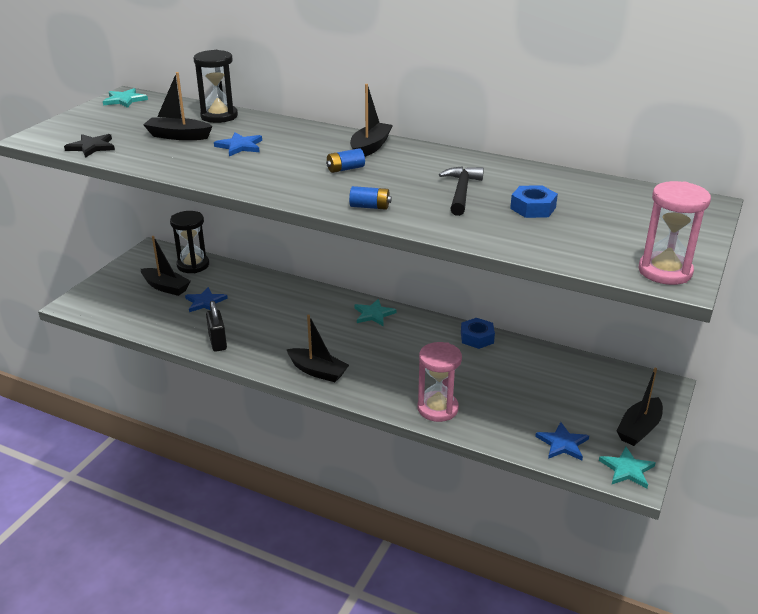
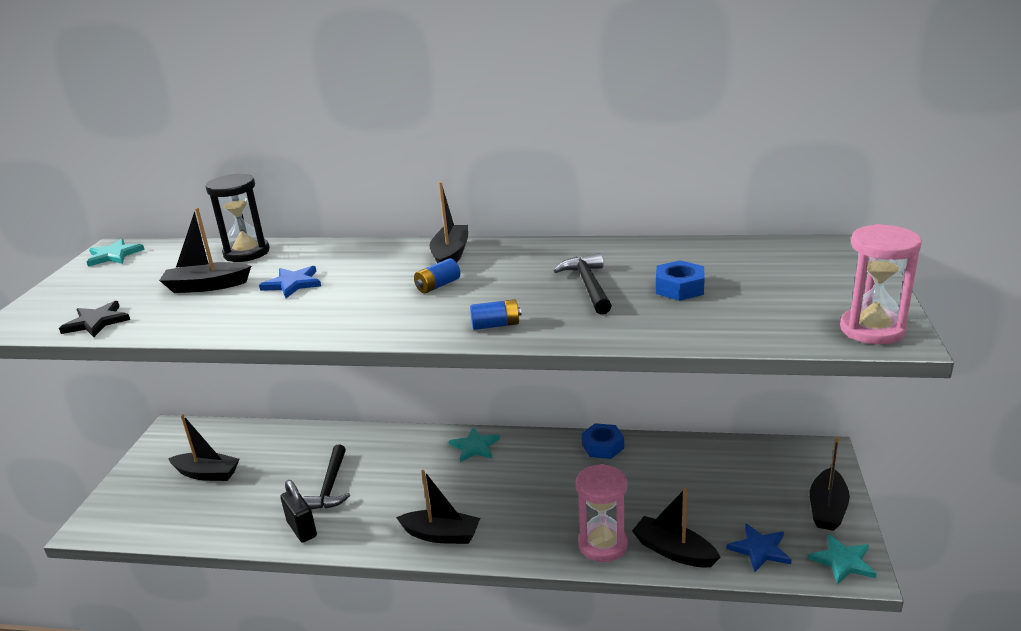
camera: 15 degrees left, 5 degrees down
black hourglass [170,211,209,273] -> none
blue star [185,287,228,312] -> none
none -> black hammer [303,445,350,509]
none -> black boat [632,488,721,568]

